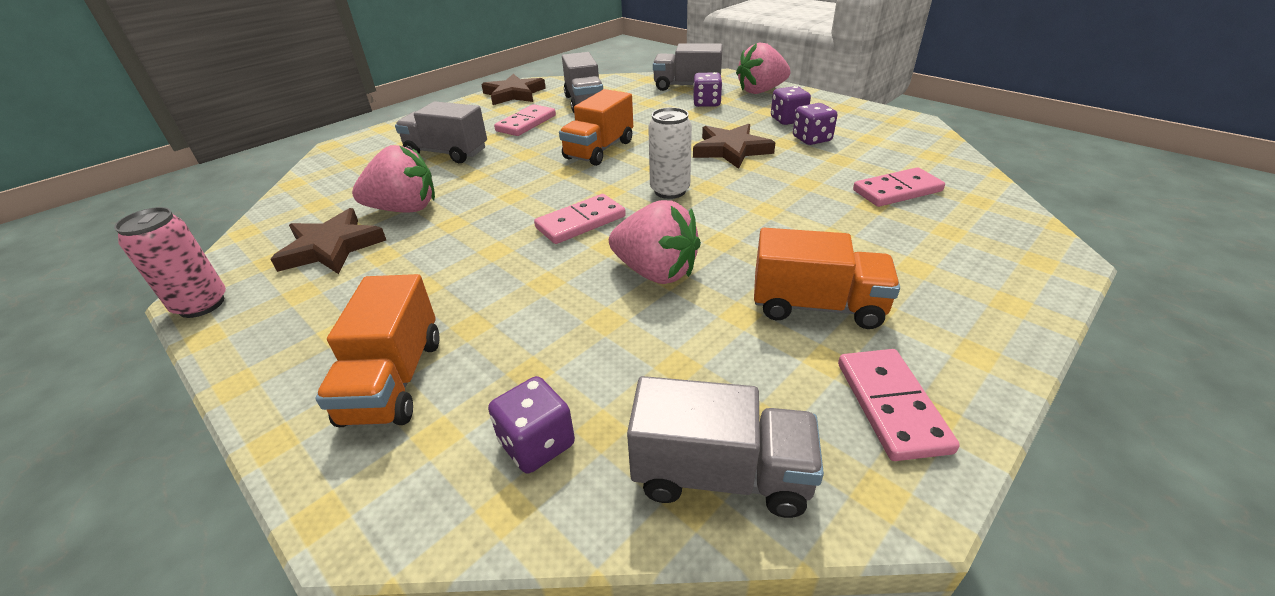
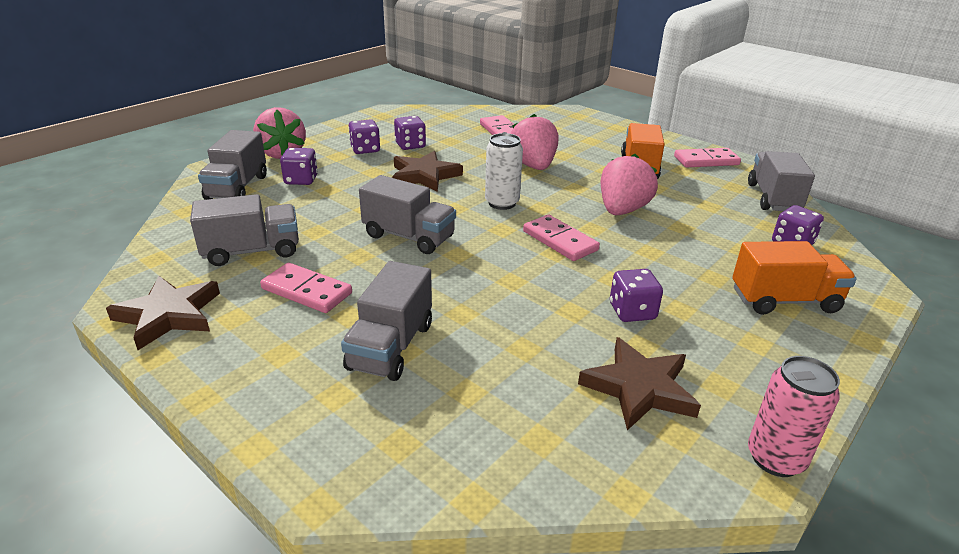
camera: 95 degrees left, 5 degrees down
pink strawberry [352,145,435,213] -> pink strawberry moved to [510,114,558,170]
orange truck [559,89,633,166] -> grey truck [359,175,456,254]
none -> purple dice [610,269,663,322]

